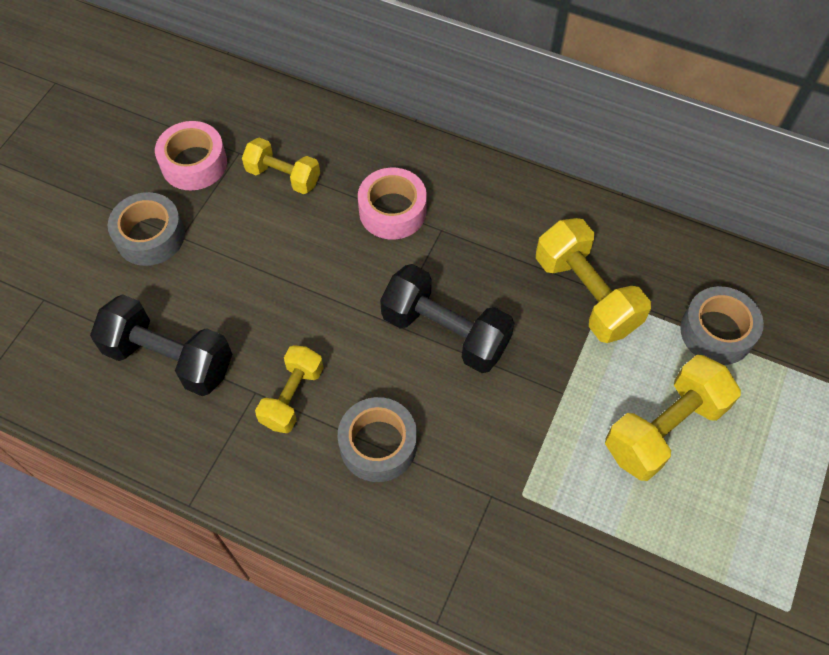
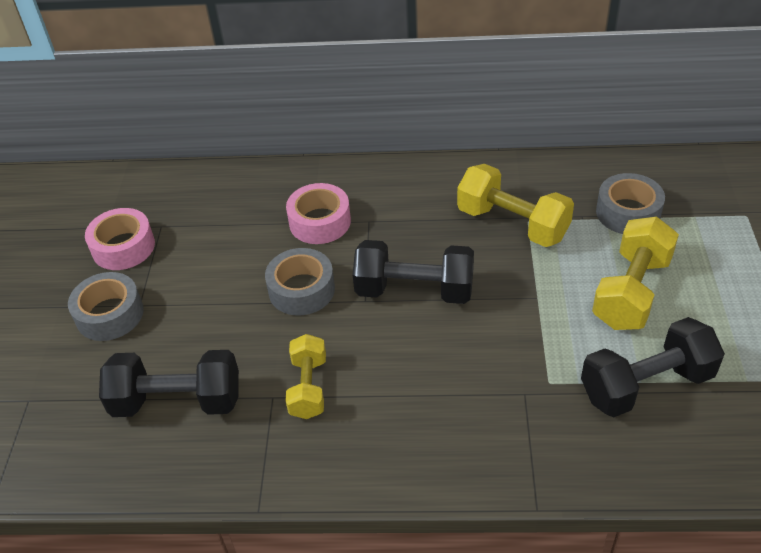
camera: 20 degrees left, 15 degrees down
yellow dumbbell [242,138,320,194] -> none
grey tape [338,397,417,482] -> grey tape moved to [265,248,335,316]
none -> black dumbbell [581,317,725,417]

